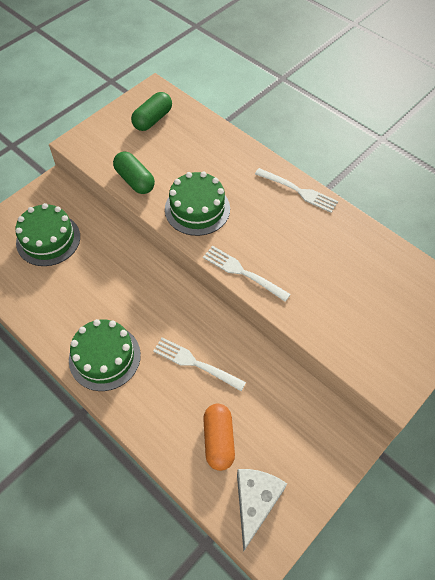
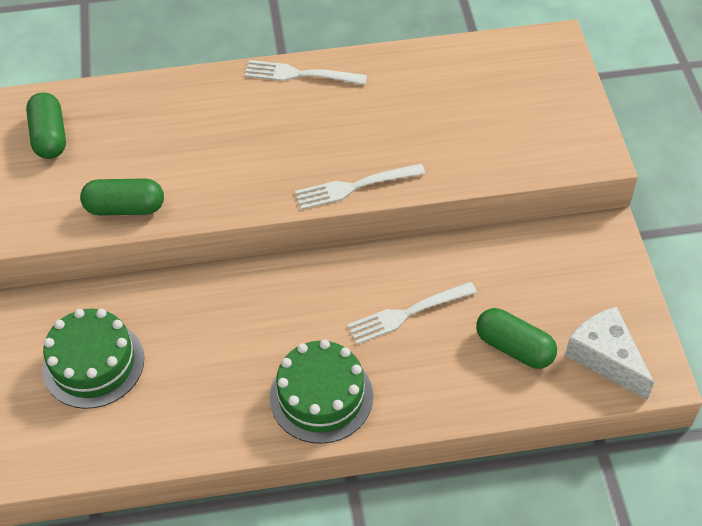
camera: 50 degrees left, 5 degrees down
green cake [165,171,230,236] -> none
orange capsule [203,404,235,471] -> green capsule [476,308,557,369]
white fork [255,168,338,213] -> white fork turned 150 degrees counterclockwise [244,60,367,85]

